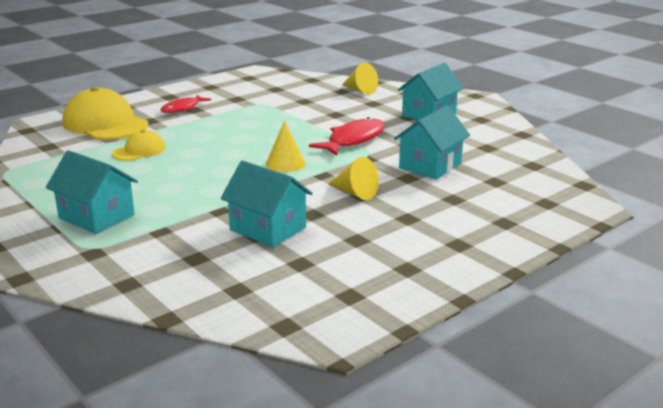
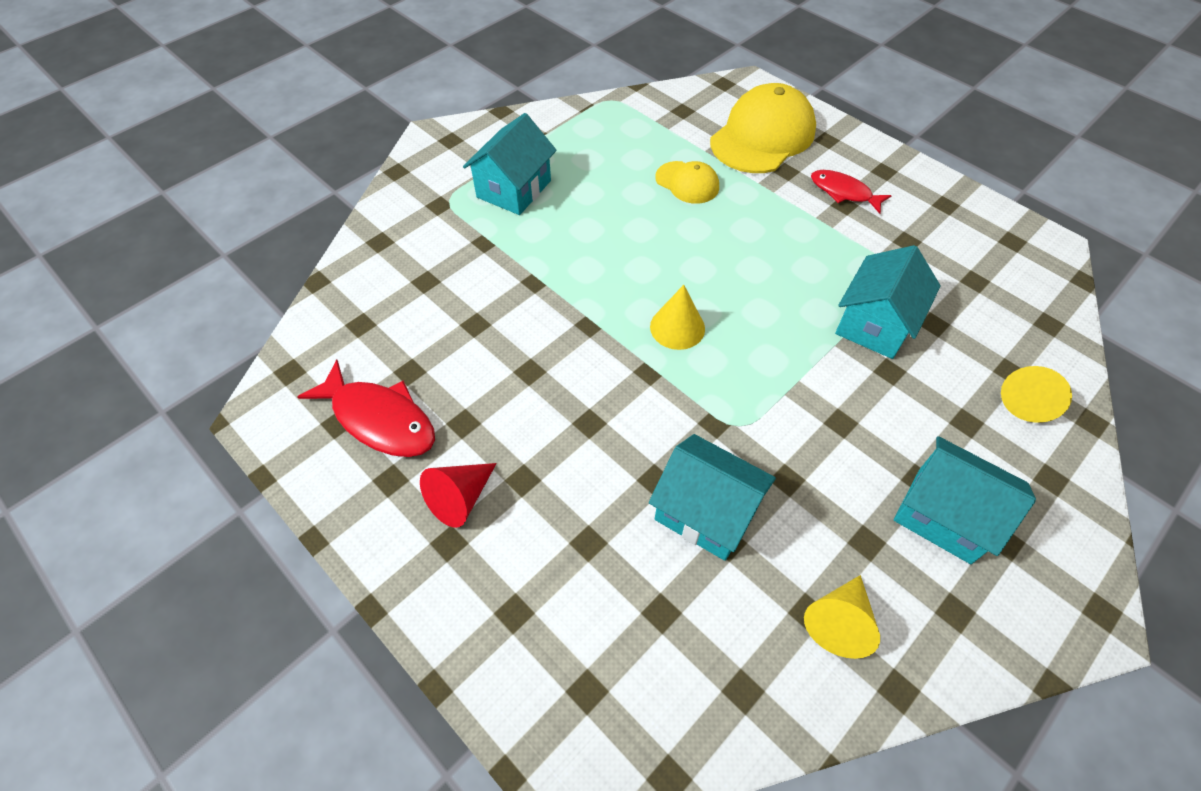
camera: 85 degrees right, 30 degrees up
turquoise house [221,160,313,247] -> turquoise house moved to [835,245,941,359]
red fish [309,117,385,156] -> red fish moved to [297,360,435,457]
yellow cone [328,157,379,200] -> yellow cone moved to [804,575,880,659]
none -> red cone [420,463,497,528]

